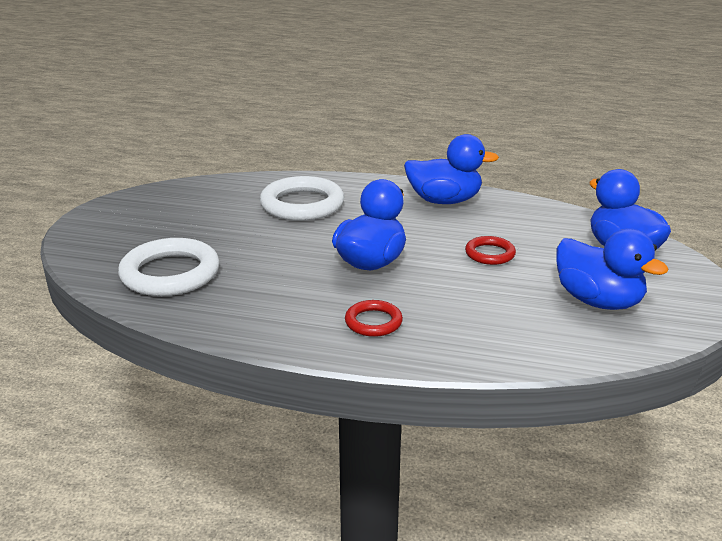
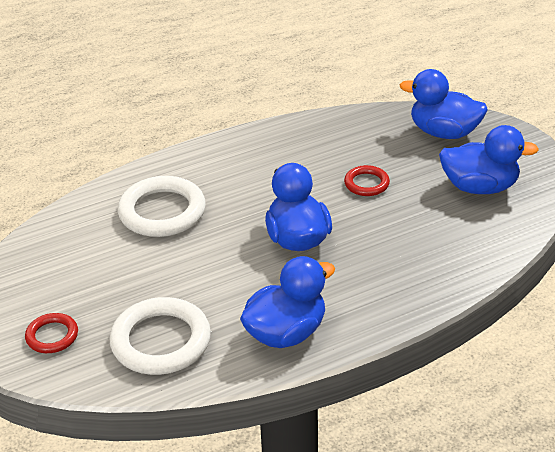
camera: 40 degrees left, 10 degrees up
red ring [345,300,403,337] -> red ring moved to [25,313,78,353]
blue duck [404,134,499,204] -> blue duck moved to [240,256,335,348]

